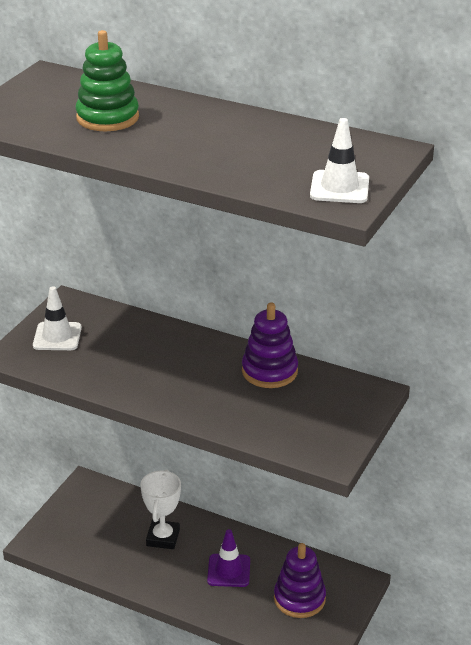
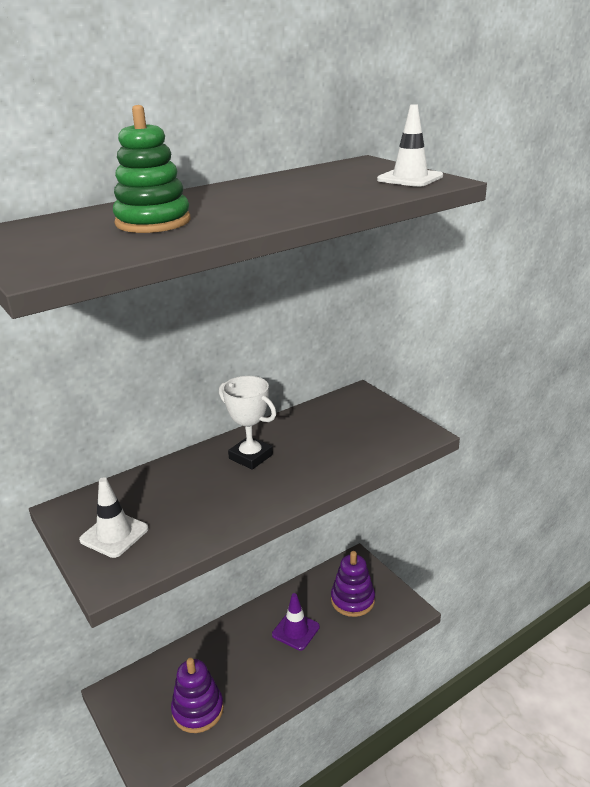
camera: 60 degrees left, 5 degrees down
white trophy [140,469,181,549] -> white trophy moved to [219,376,276,470]
purple stacking toy [242,302,298,388] -> purple stacking toy moved to [171,658,224,733]

